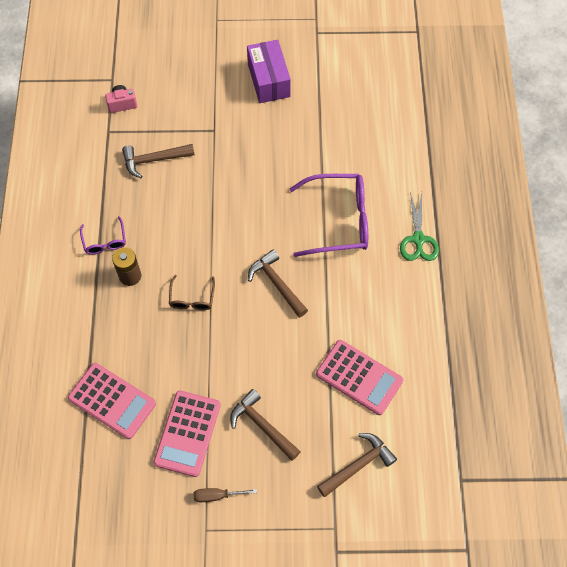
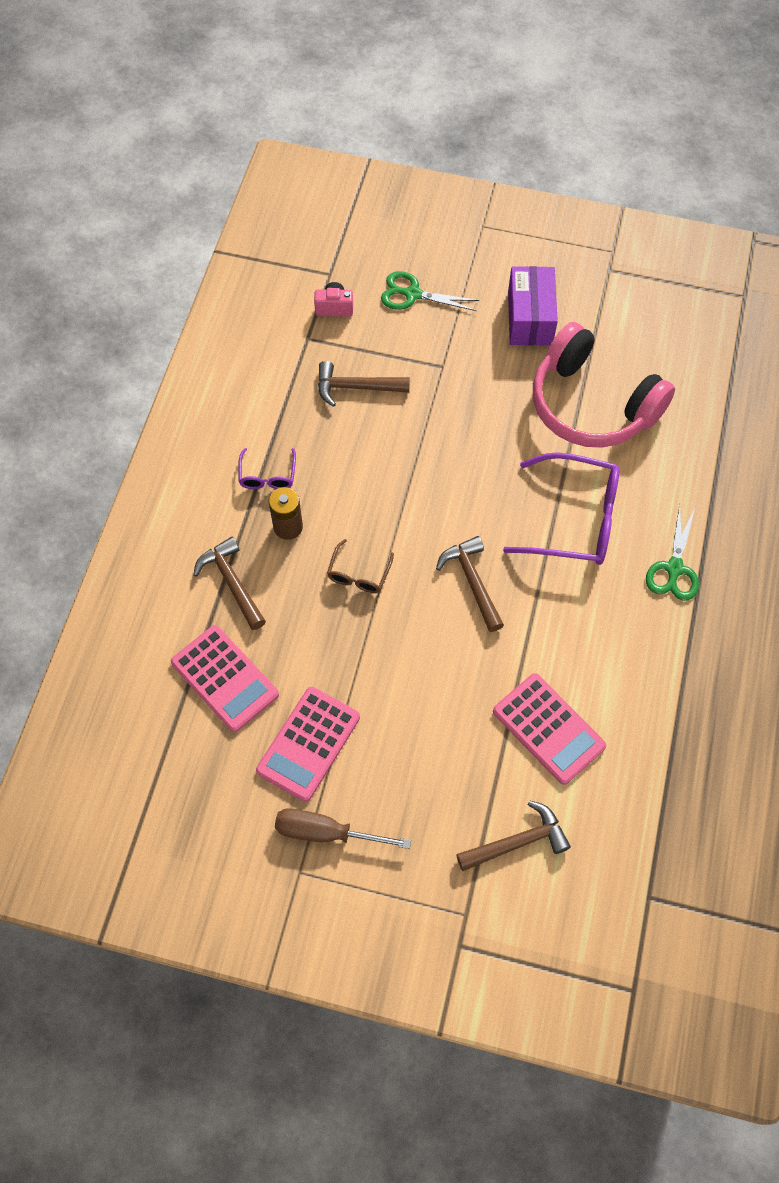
camera: 15 degrees right, 0 degrees up
brown screwdriver [194,488,257,502] -> brown screwdriver [275,808,411,849], size x1.63
brown hammer [230,389,301,461] -> brown hammer moved to [193,537,266,630]
none -> green scissors [381,271,479,311]
none -> pink headphones [533,322,675,447]

